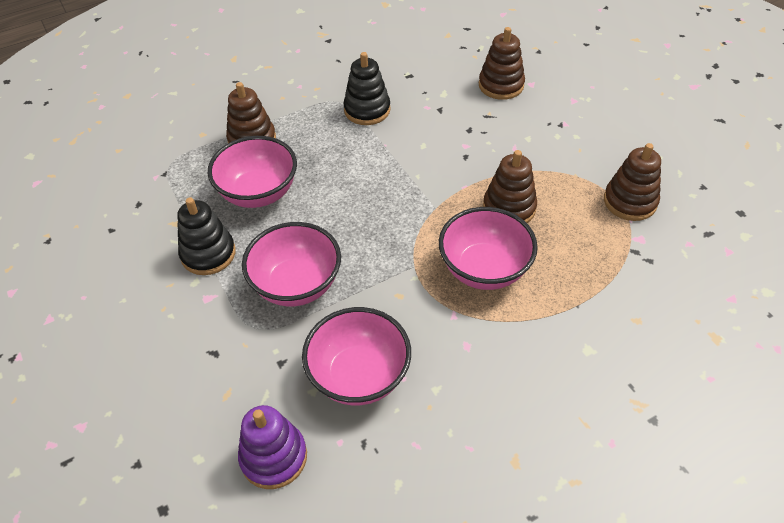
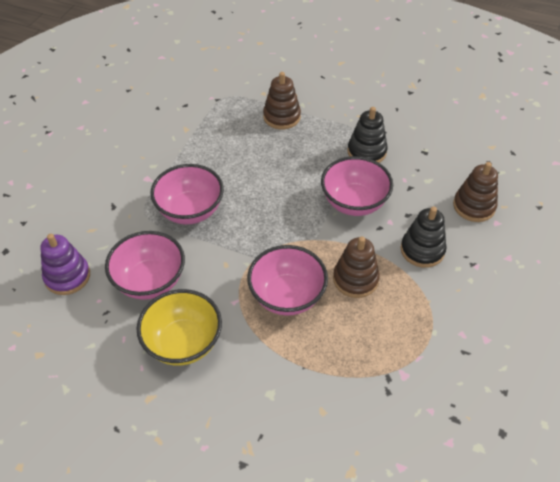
camera: 50 degrees right, 0 degrees up
black stacking toy [177,198,236,275] -> black stacking toy moved to [401,207,447,268]
pink bowl [208,136,297,208] -> pink bowl moved to [321,156,393,216]
brown stacking toy [604,143,661,221] -> none
none -> yellow bowl [137,289,222,366]

